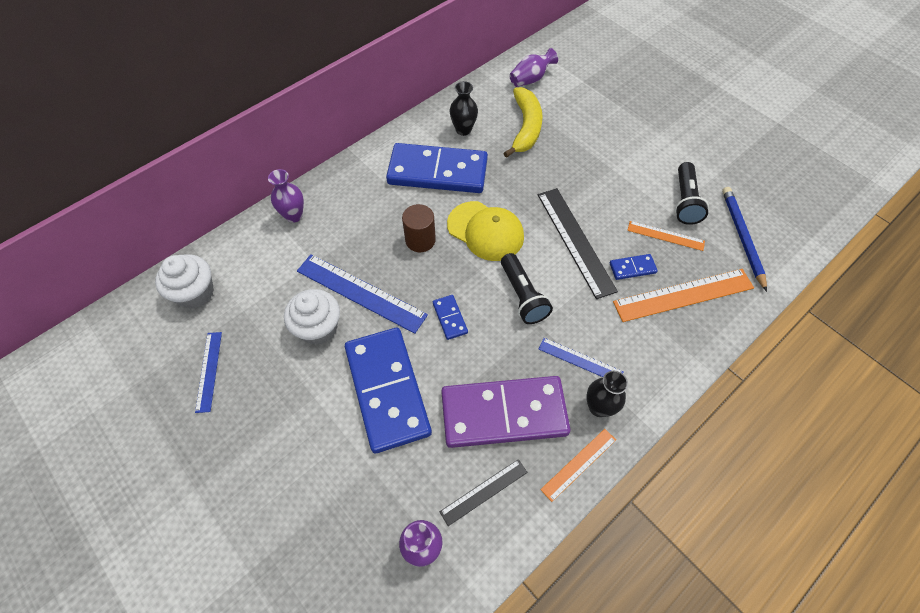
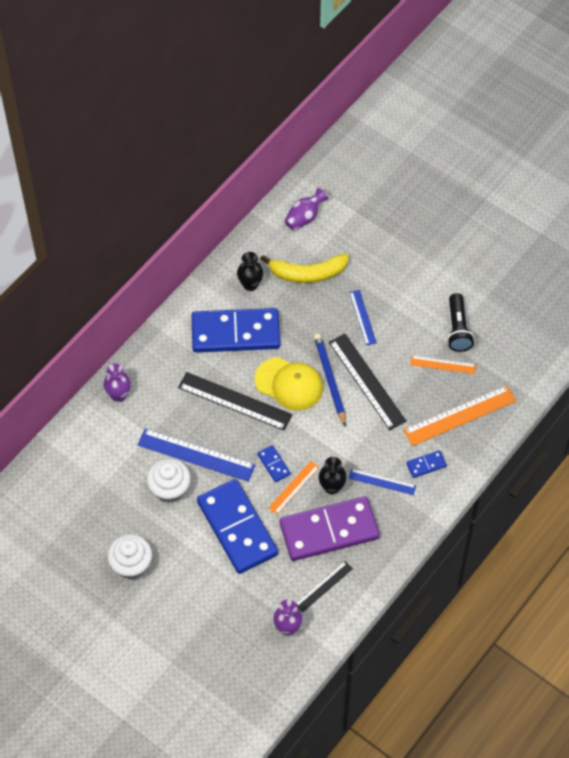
camera: 10 degrees left, 0 degrees up
white cupcake [155,254,214,309] -> white cupcake moved to [107,534,152,580]
blue ruler [195,332,222,413] -> blue ruler moved to [349,290,377,346]
brown cylinder [402,204,436,252] -> black ruler [178,372,292,430]
black flashlight [501,253,553,324] -> none
yellow banana [503,87,543,158] -> yellow banana turned 90 degrees clockwise [260,253,349,283]
orange ruler [540,429,616,502] -> orange ruler moved to [268,461,319,514]
black vase [586,371,628,417] -> black vase moved to [319,457,347,495]
blue domino [610,254,658,280] -> blue domino moved to [406,450,447,478]
blue pencil [722,187,767,292] -> blue pencil moved to [314,333,346,427]

